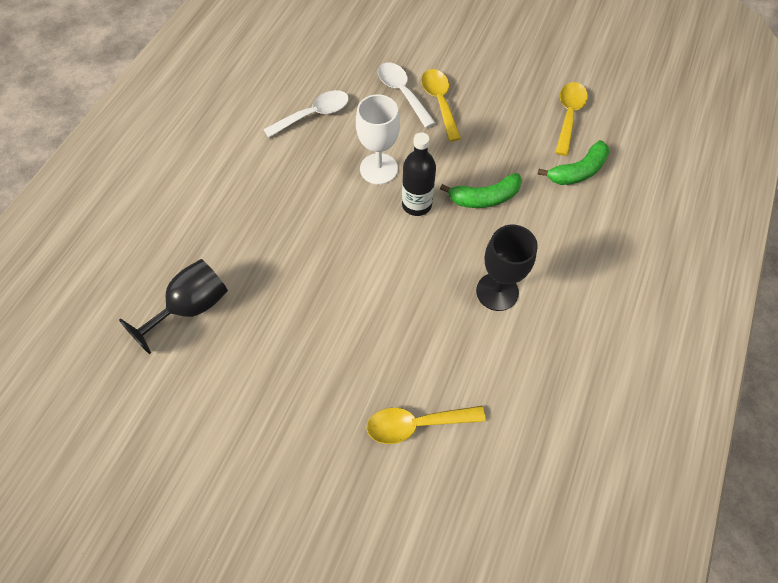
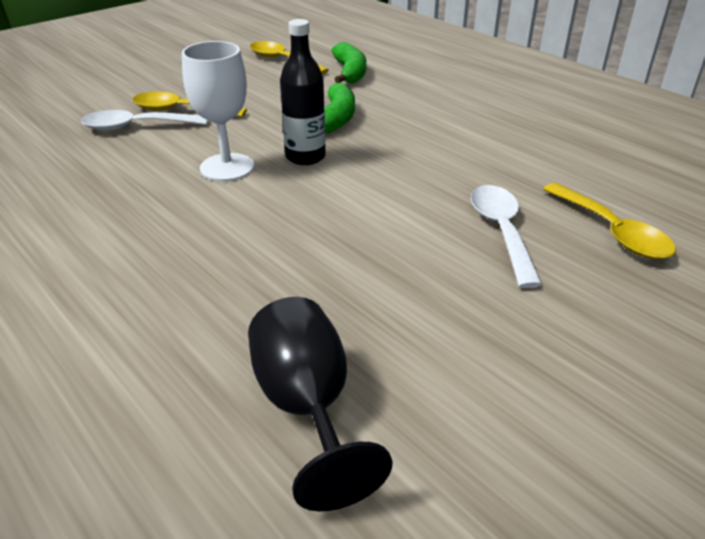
camera: 65 degrees left, 25 degrees down
white spoon [263,90,349,138] -> white spoon moved to [471,185,542,288]
yellow spoon [367,406,486,444] -> yellow spoon turned 45 degrees counterclockwise [543,183,676,259]
black goblet [476,225,538,311] -> none

